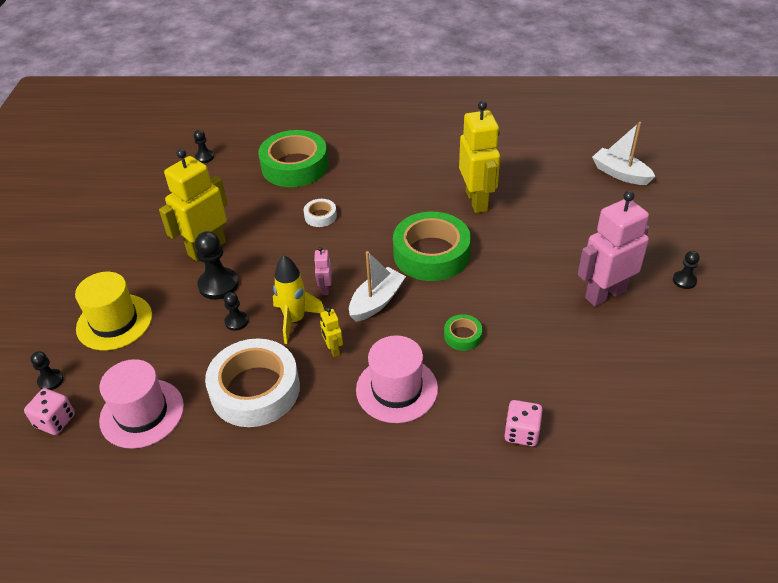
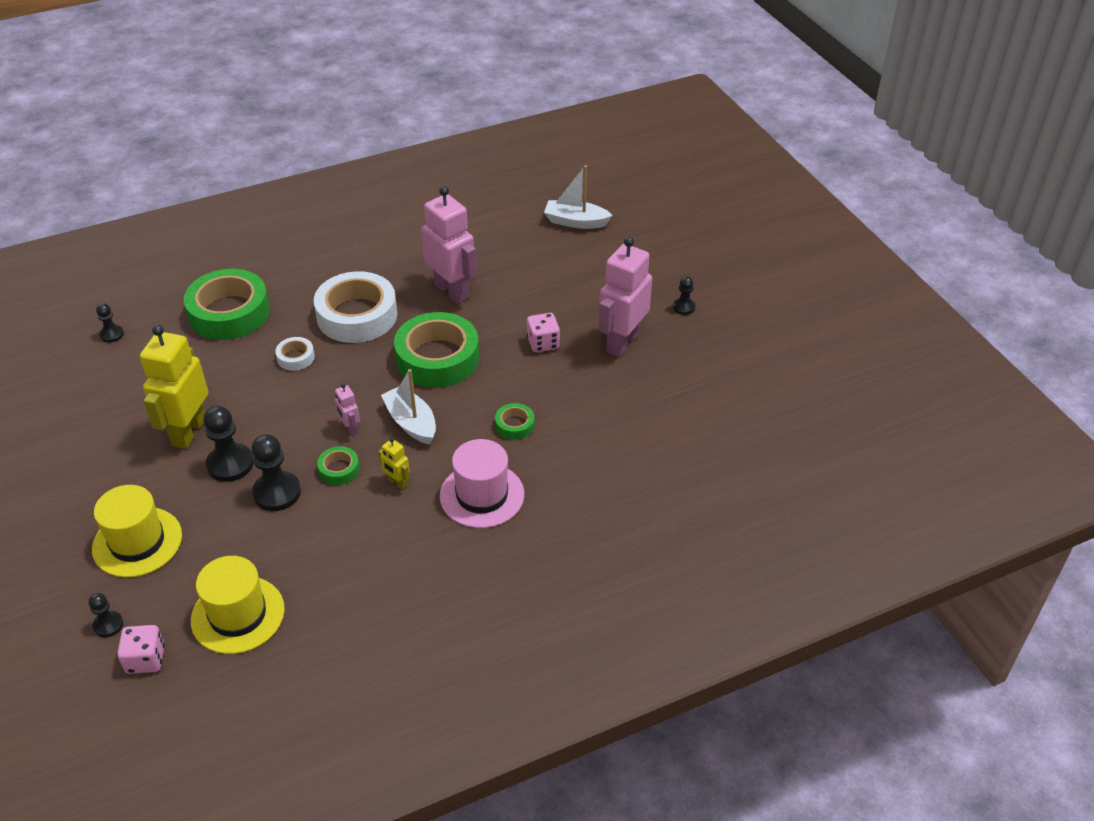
camera: 30 degrees left, 0 degrees up
pink hat [99,359,184,449] -> yellow hat [191,556,285,654]
white tape [205,338,300,427] -> white tape moved to [314,271,397,343]
black pawn [224,292,249,331] -> black pawn [251,434,301,511], size x1.79
yellow rocket [273,255,325,344] -> green tape [317,446,360,485]
white boat [349,251,406,322] -> white boat turned 45 degrees counterclockwise [381,369,436,445]
yellow robot [459,101,500,213] -> pink robot [421,186,477,304]
pink dice [504,400,543,446] -> pink dice moved to [527,313,560,352]

